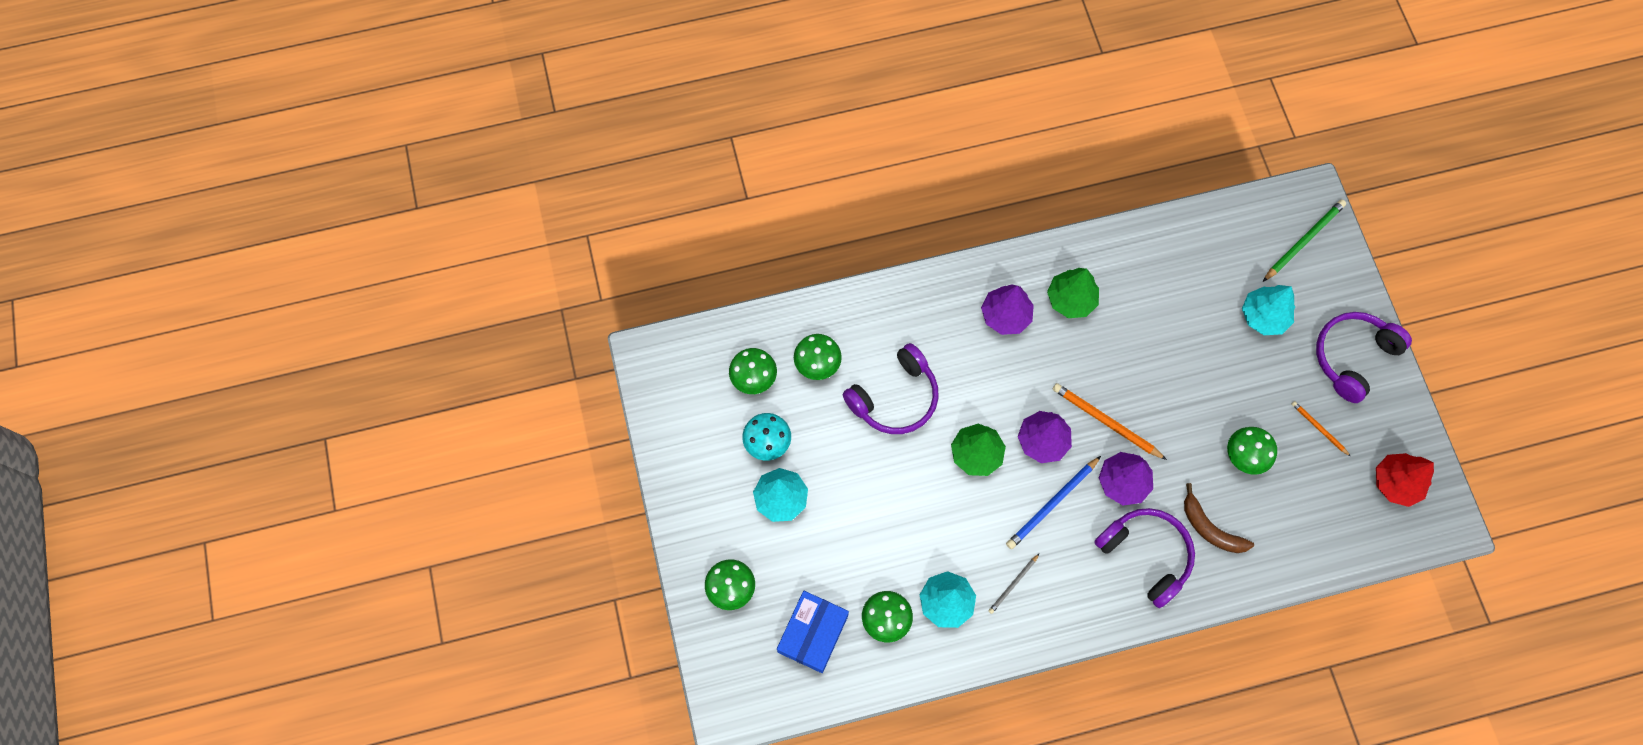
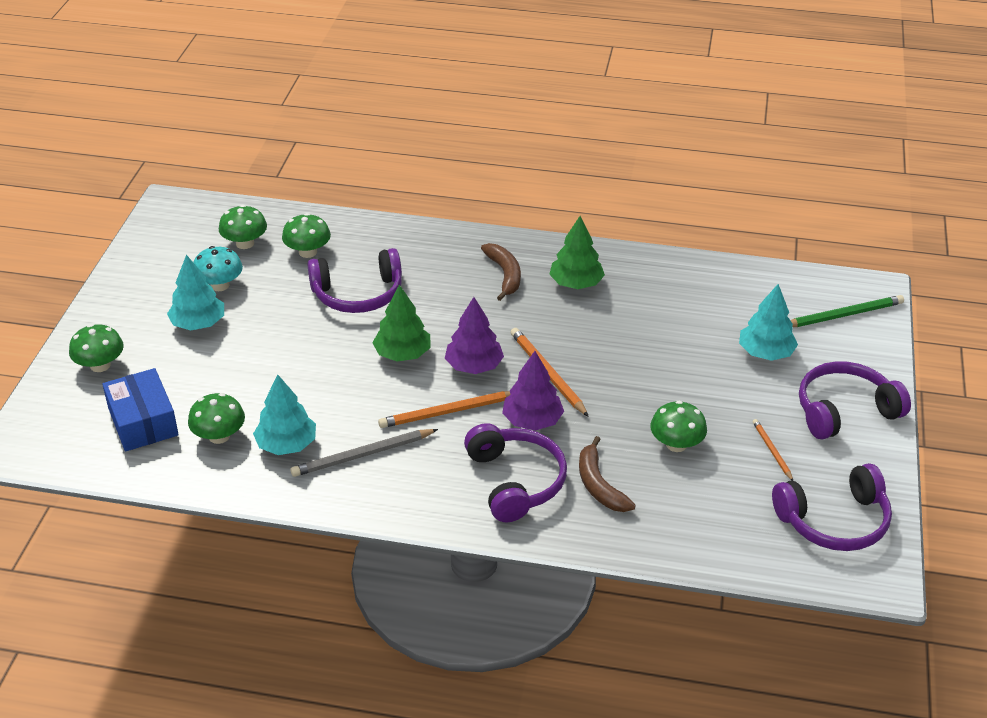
camera: 25 degrees right, 30 degrees down
blue box [777,591,849,673] -> blue box turned 75 degrees counterclockwise [102,368,179,452]
purple tree [981,284,1034,335] -> brown banana [481,243,521,301]
grey pencil [988,553,1040,614] -> grey pencil [290,429,438,477], size x1.74
blue pencil [1006,456,1101,549] -> orange pencil [378,391,511,428]
red tree [1376,453,1434,507] -> purple headphones [772,463,892,551]

